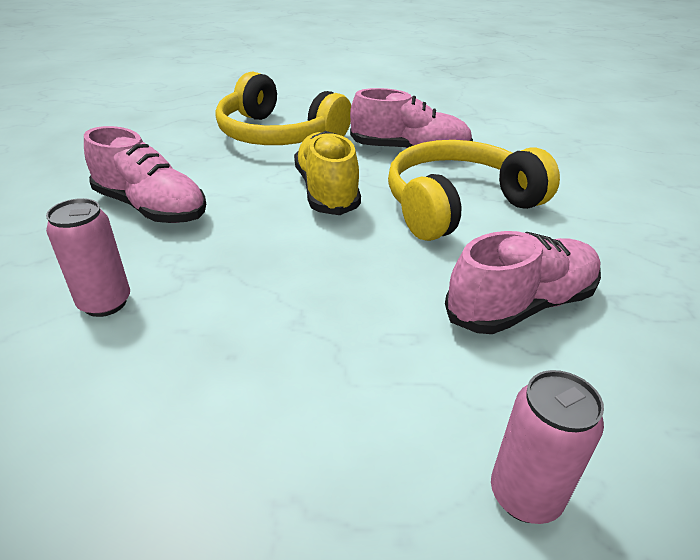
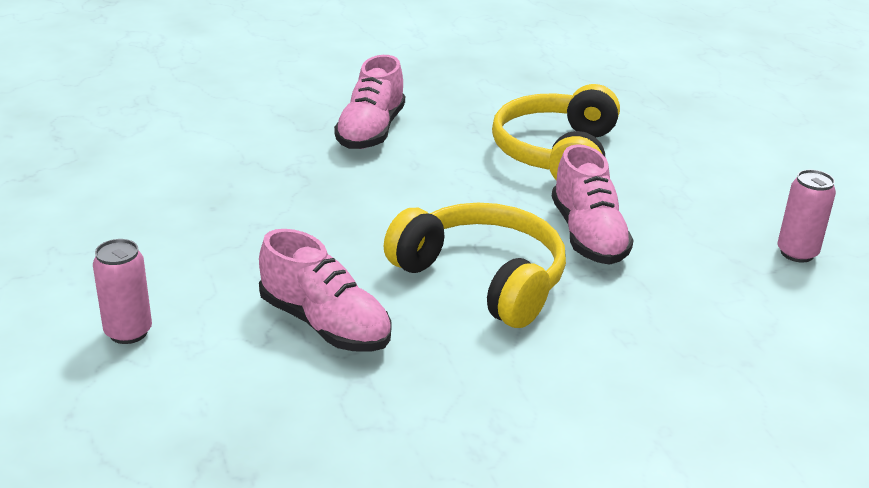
camera: 70 degrees right, 5 degrees down
pink can [46,198,130,317] -> pink can moved to [778,169,836,263]
yellow shoe [294,131,361,215] -> none

